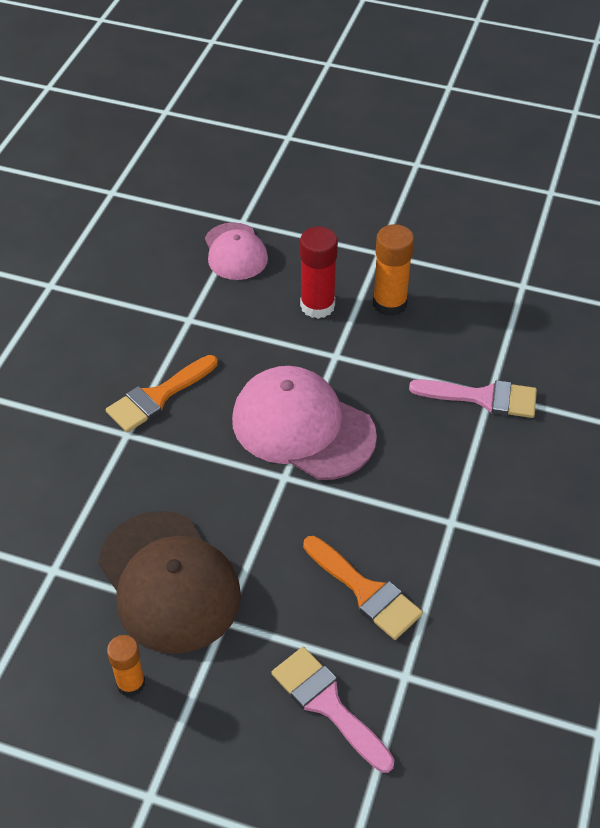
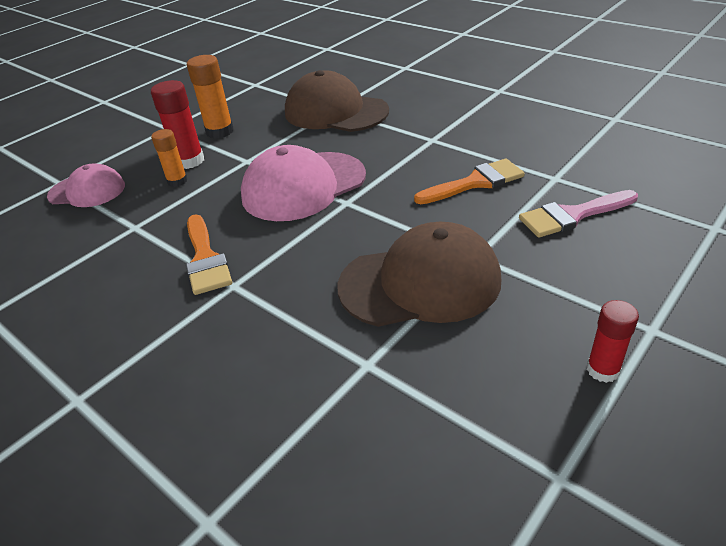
camera: 65 degrees left, 10 degrees down
orange glue stick [107,635,145,697] -> orange glue stick moved to [151,129,188,187]
pink brush [409,379,537,418] -> brown cap [285,70,389,132]
none -> red glue stick [587,300,639,383]

